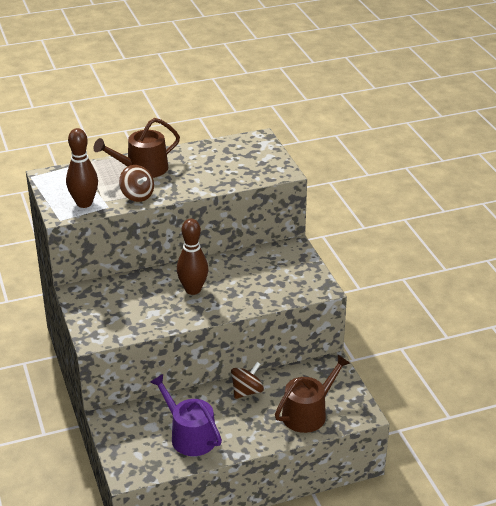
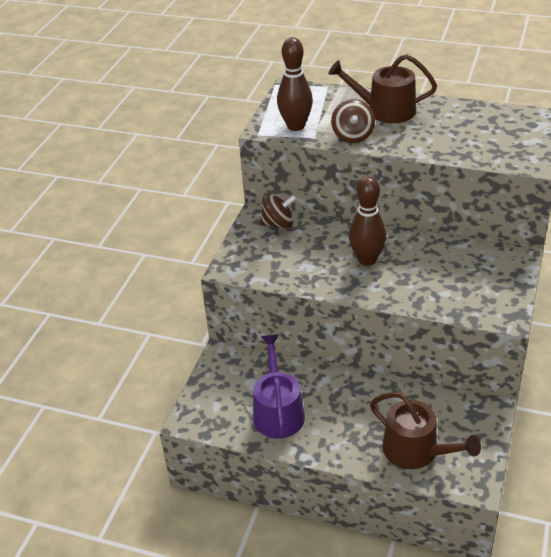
camera: 40 degrees right, 5 degrees up
brown spinning top [231,362,264,399] -> brown spinning top moved to [260,193,296,228]
brown watering can [275,355,350,433] -> brown watering can turned 45 degrees clockwise [370,392,481,469]

